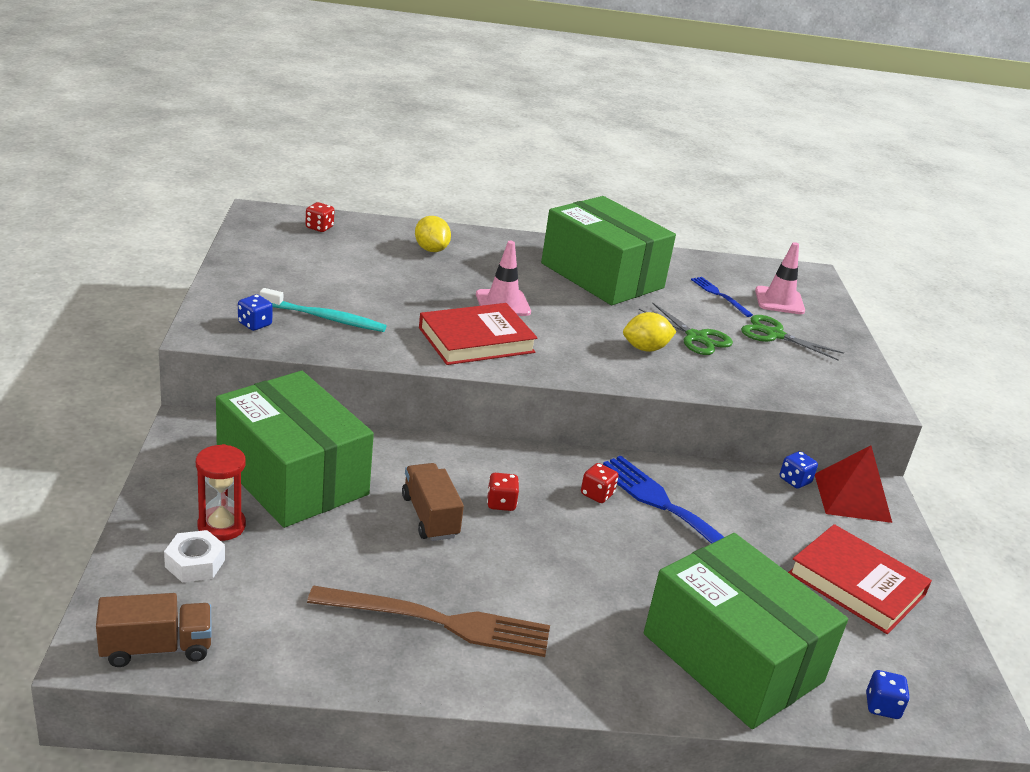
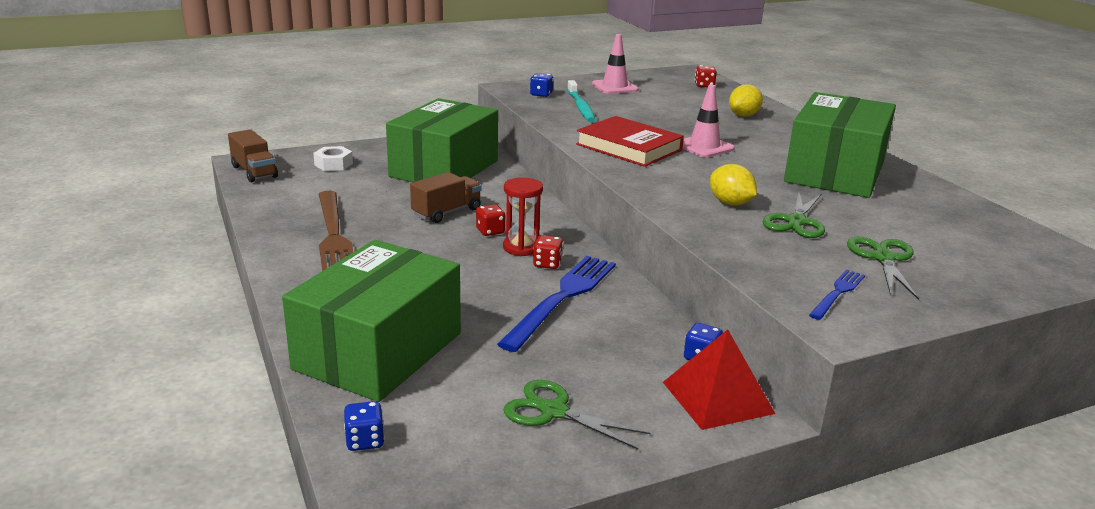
camera: 70 degrees right, 5 degrees down
red hourglass [196,444,246,541] -> red hourglass moved to [503,177,543,256]
blue fork [691,277,753,317] -> blue fork moved to [809,269,865,320]
pink traffic cone [755,242,805,314] -> pink traffic cone moved to [592,34,639,94]
red book [788,524,932,634] -> green scissors [503,380,650,449]

